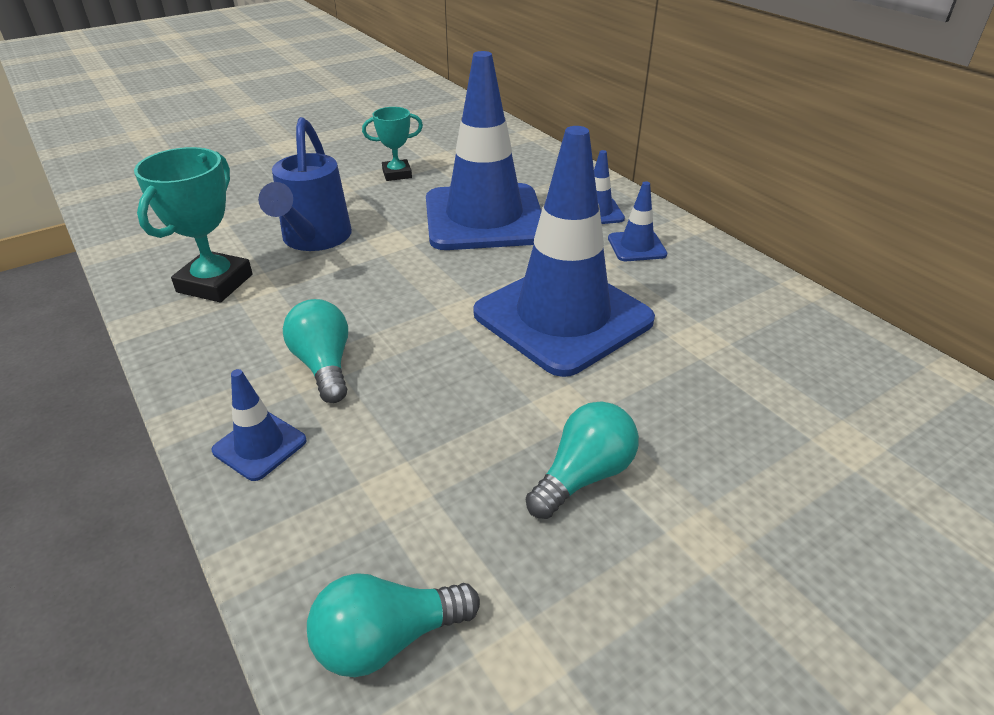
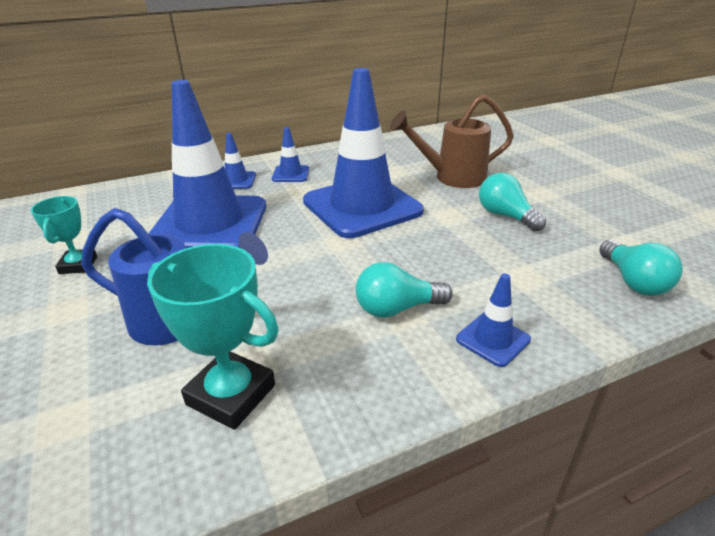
camera: 80 degrees left, 5 degrees down
none -> brown watering can [390,94,514,188]

